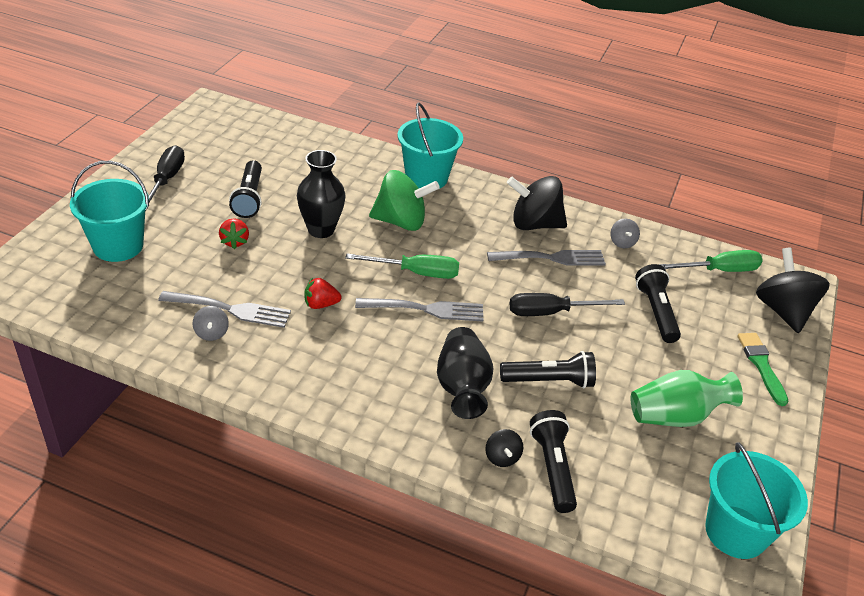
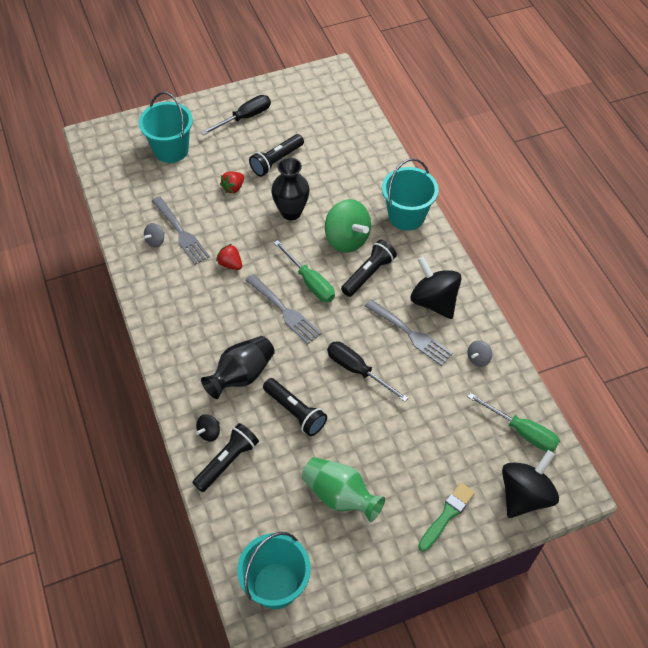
camera: 50 degrees right, 15 degrees up
black flashlight [635,264,681,343] -> black flashlight moved to [341,240,397,297]

